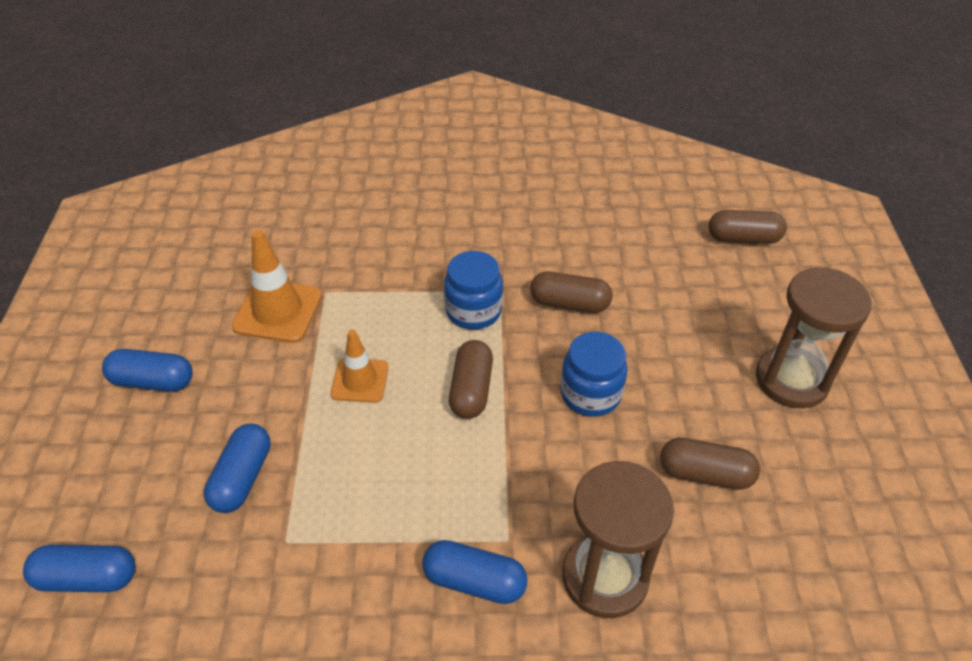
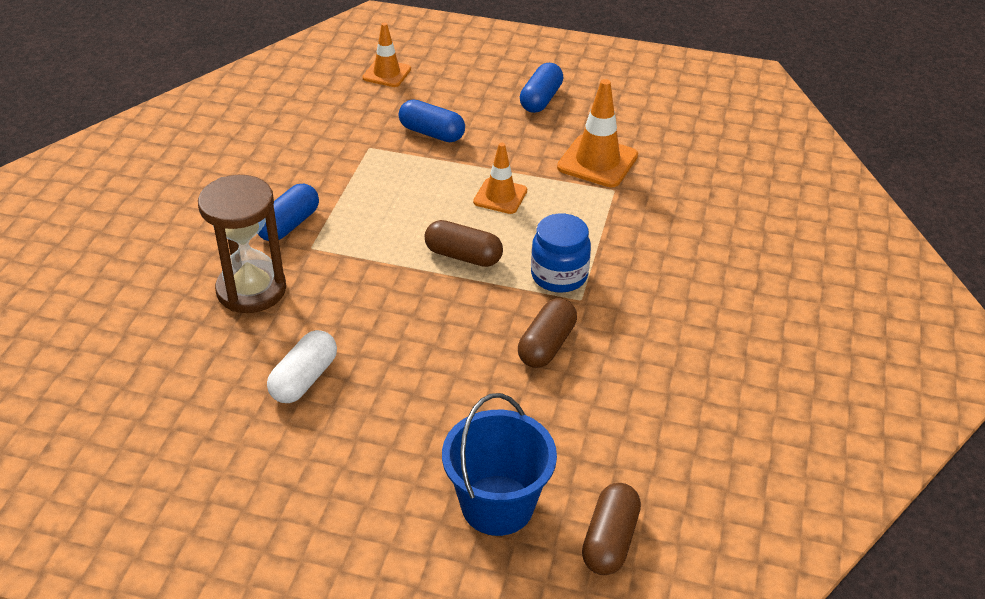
camera: 105 degrees right, 5 degrees down
blue capsule [23,545,136,592] -> orange traffic cone [362,22,411,87]
blue jar [560,332,628,417] -> none
brown capsule [660,438,760,490] -> white capsule [267,330,337,403]
brown hourglass [756,267,872,409] -> none
none -> blue bucket [442,393,557,536]

